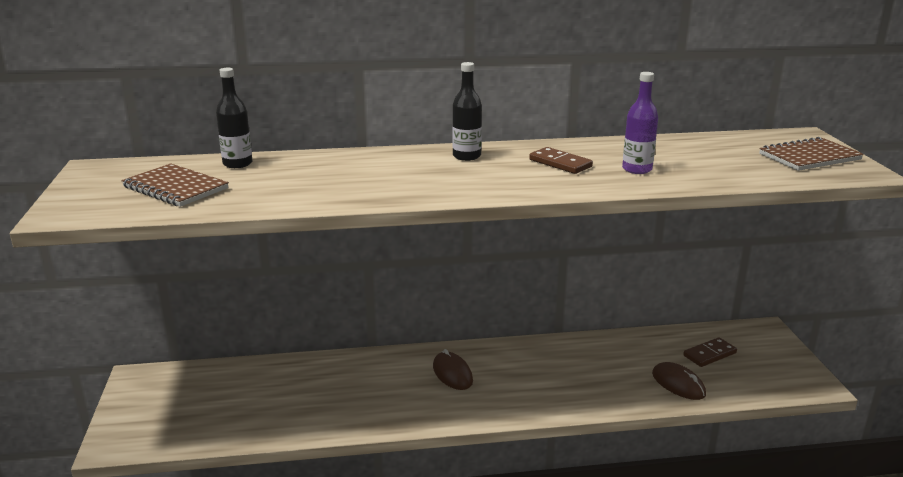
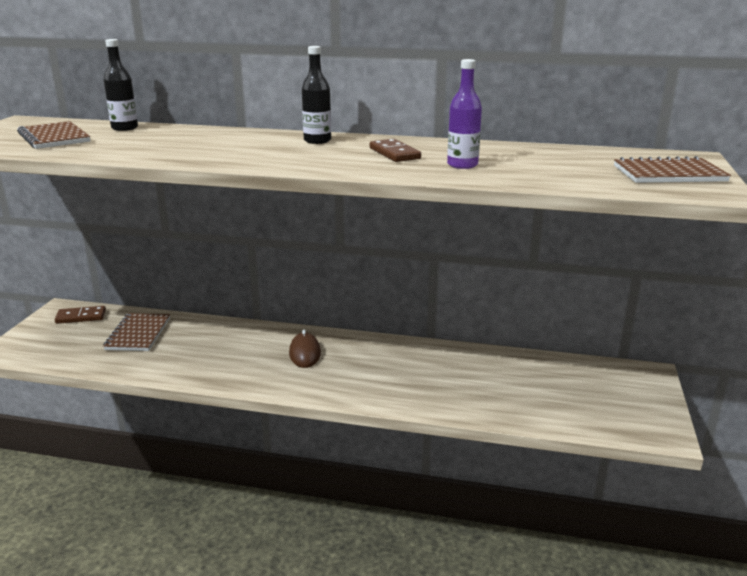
camera: 20 degrees right, 0 degrees up
brown mouse [652,362,706,400] -> none
brown domino [683,337,737,367] -> brown domino moved to [55,306,106,324]
none -> brown notebook [103,313,170,351]

